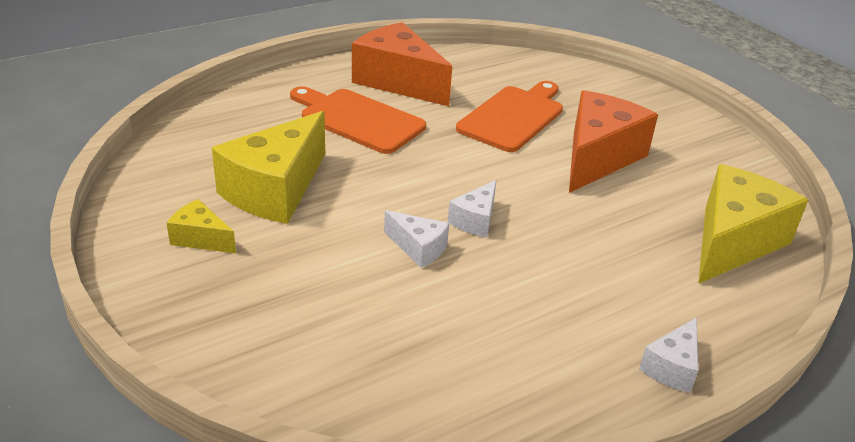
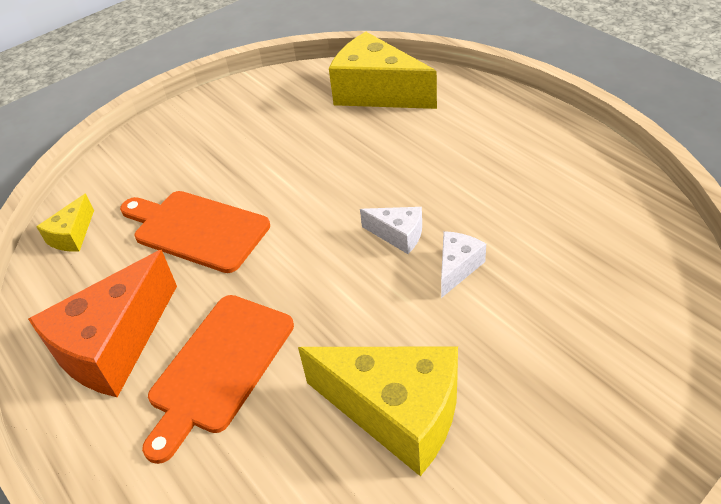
camera: 90 degrees left, 10 degrees up
yellow cheese [167,199,236,253] -> yellow cheese moved to [36,194,94,252]
orange cheese [569,90,658,193] -> none
white cheese [639,317,698,393] -> none

